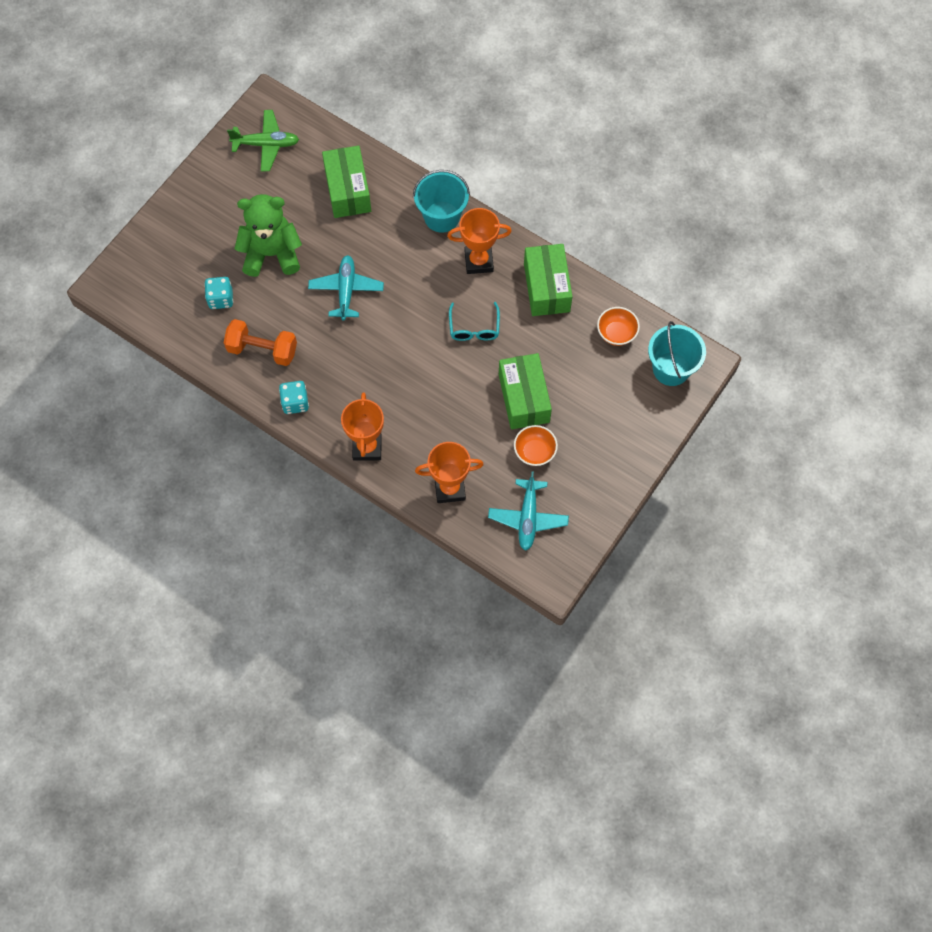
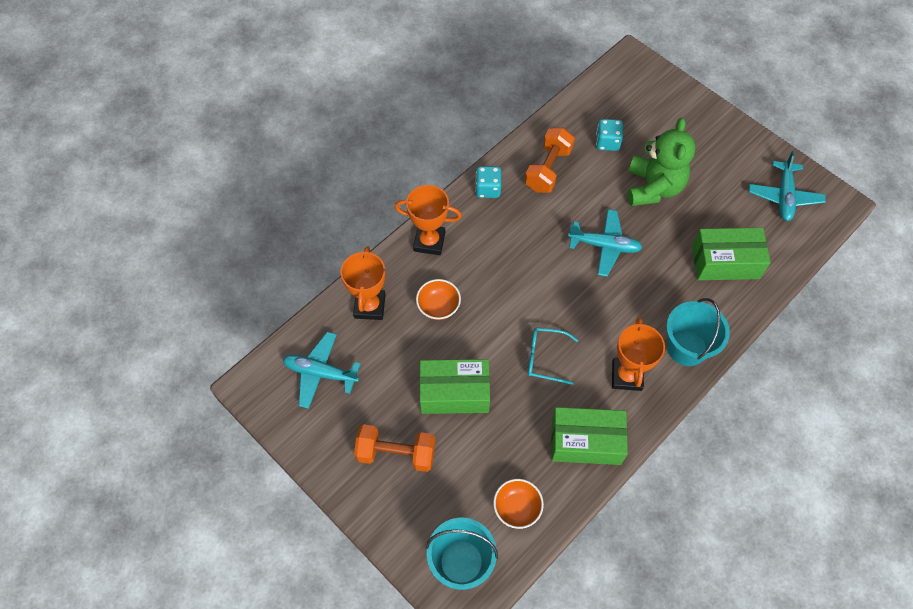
camera: 100 degrees right, 5 degrees down
green plane [227,110,299,171] -> turquoise plane [749,151,826,221]
orange bowl [514,425,558,466] -> orange bowl moved to [416,279,461,320]
none -> orange dumbbell [354,424,435,472]

